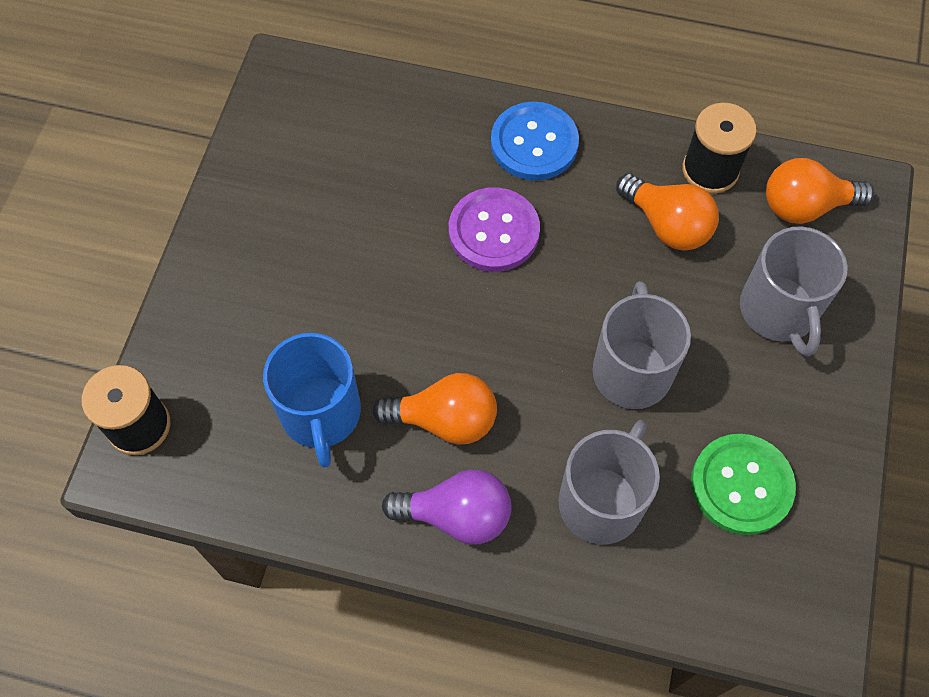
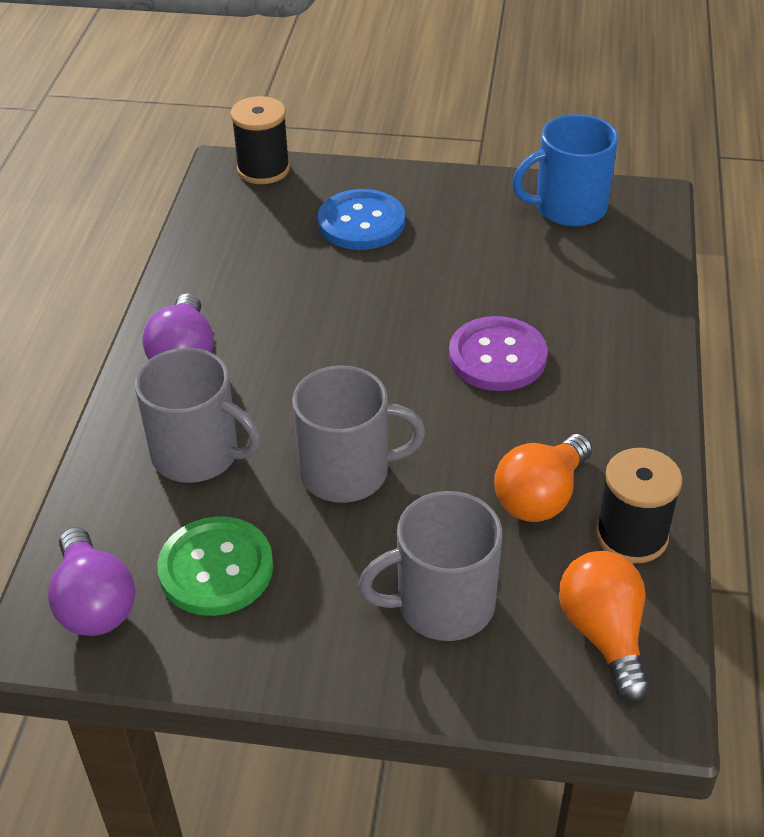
camera: 85 degrees right, 20 degrees down
blue mug [263,333,361,468] -> blue mug moved to [512,114,618,227]
orange light bulb [373,373,497,445] -> none
blue button [491,102,579,181] -> blue button moved to [318,189,405,250]
none -> purple light bulb [48,527,135,636]

